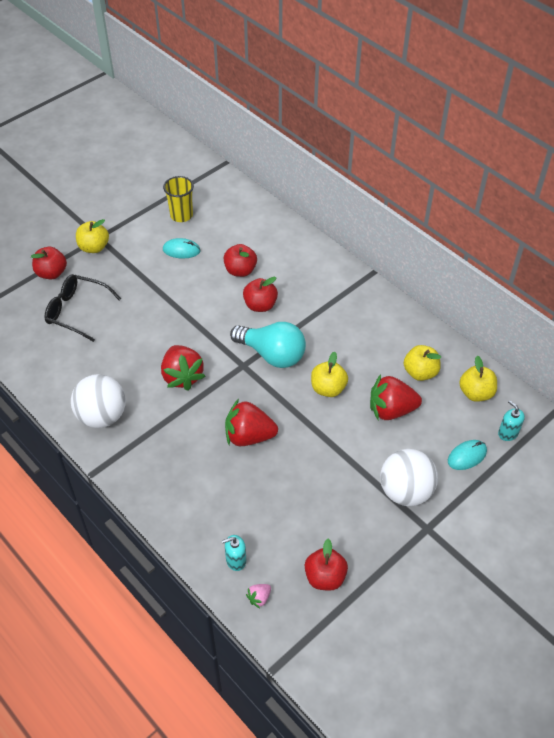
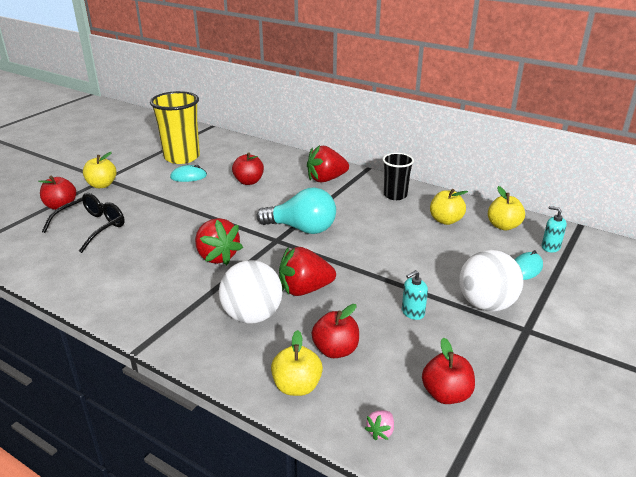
camera: 15 degrees left, 20 degrees down
black glasses [45,274,121,342] -> black glasses turned 120 degrees clockwise [42,193,125,253]
white ball [71,374,126,428] -> white ball moved to [219,260,282,324]
yellow cup [163,176,194,222] -> yellow cup [150,91,200,164], size x1.69
turquoise soap dispenser [222,535,246,571] -> turquoise soap dispenser moved to [402,270,428,320]
red apple [243,277,278,312] -> red apple moved to [312,304,359,358]
yellow apple [311,352,348,397] -> yellow apple moved to [271,330,323,396]
red strawberry [370,374,422,420] -> red strawberry moved to [307,145,349,182]
none -> black cup [383,153,414,200]

